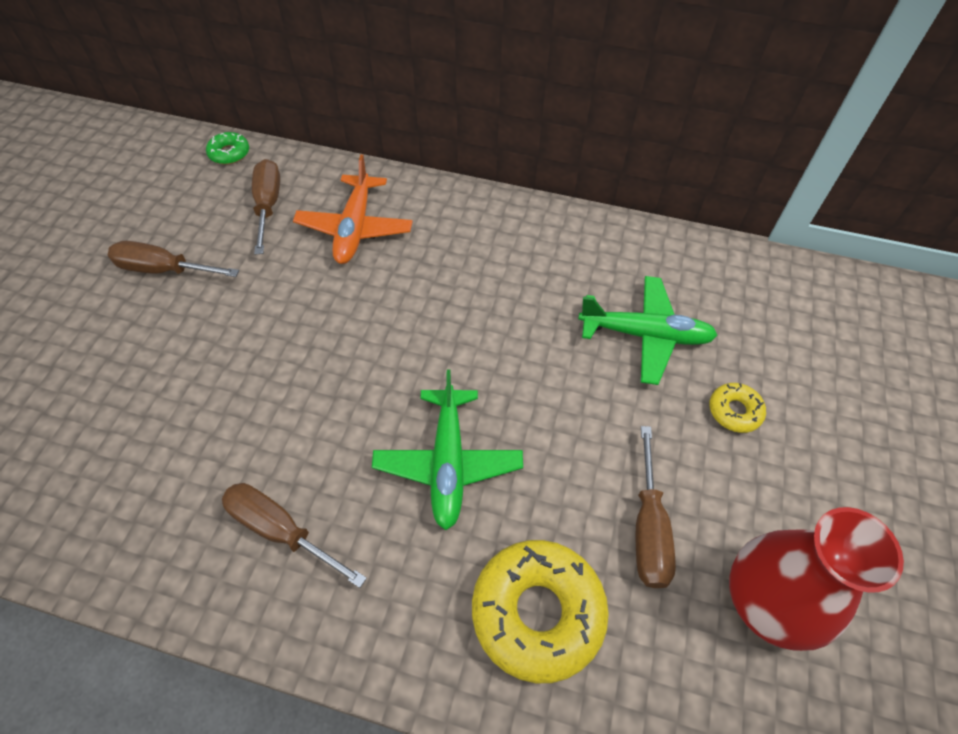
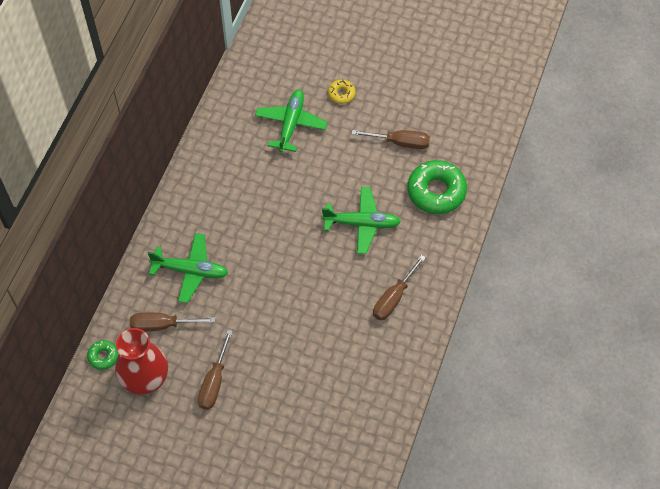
camera: 85 degrees left, 5 degrees up
orange plane [293,154,413,264] -> green plane [147,233,228,303]
yellow donut [472,540,609,683] -> green donut [408,160,467,214]
red vase [729,507,904,651] -> red vase moved to [115,328,168,395]

